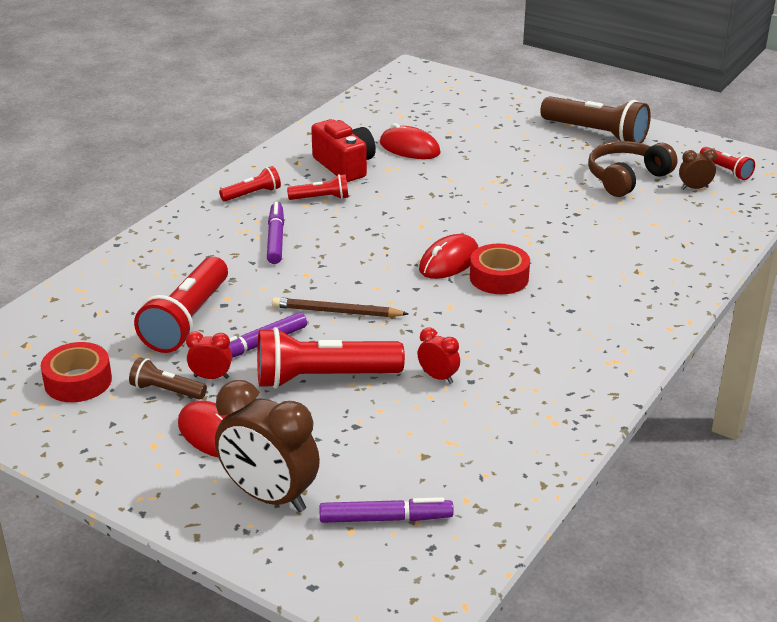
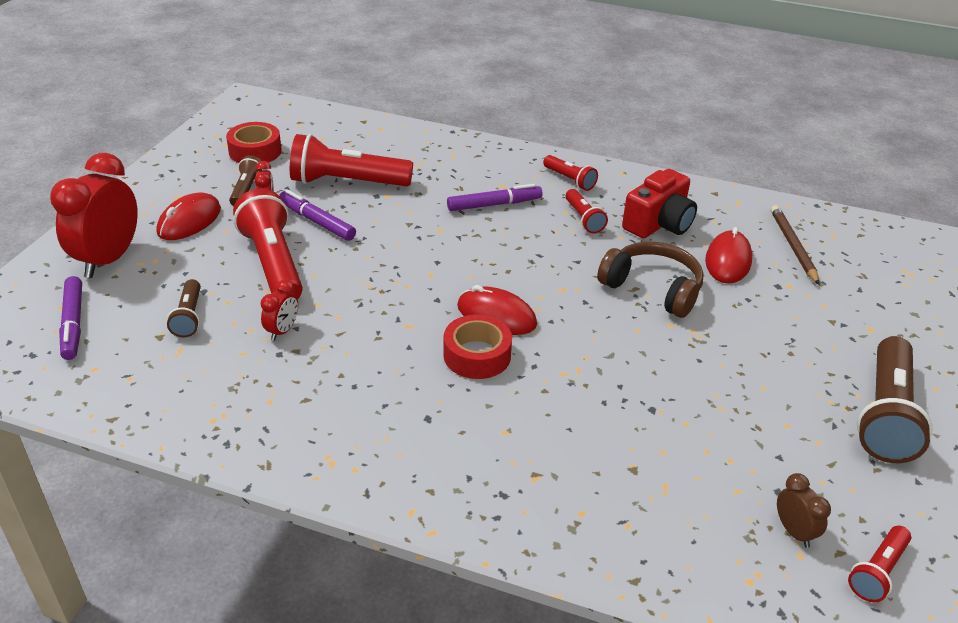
camera: 75 degrees right, 5 degrees up
brown clock [215,380,320,512] -> red clock [50,153,138,278]
brown pencil [272,297,408,317] -> brown pencil moved to [771,205,819,285]
brown headphones [588,141,677,197] -> brown headphones moved to [597,242,704,318]
none -> brown flashlight [167,279,201,338]

